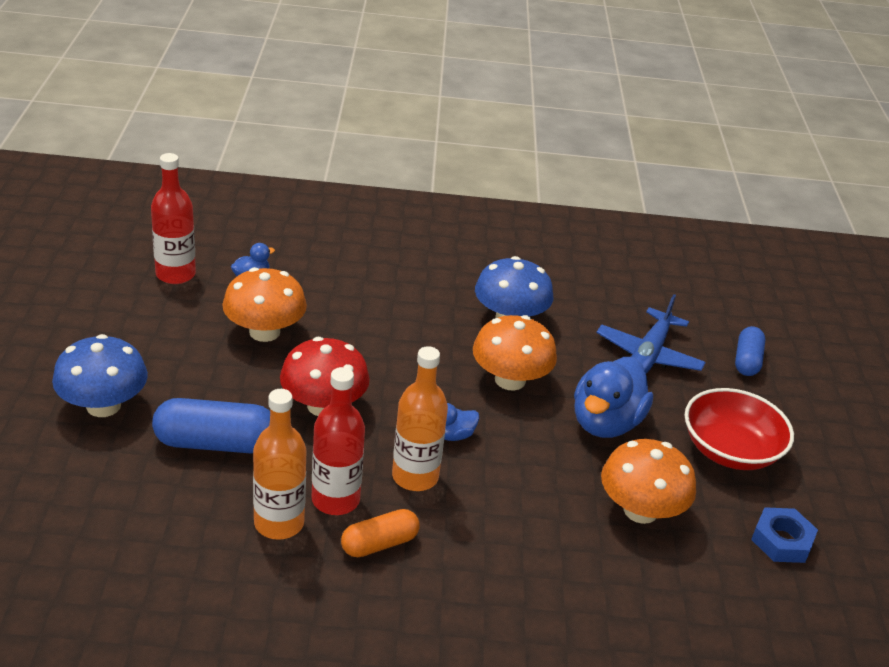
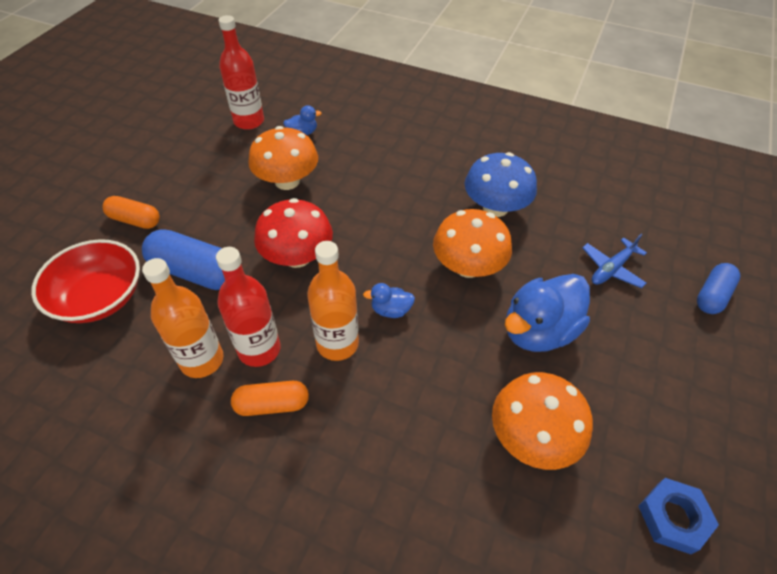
camera: 25 degrees right, 15 degrees up
blue mushroom [52,334,148,417] -> orange capsule [102,196,160,229]
blue plane [597,294,706,374] -> blue plane [582,234,647,288], size x0.66
red bowl [685,388,794,470] -> red bowl moved to [31,239,140,323]

